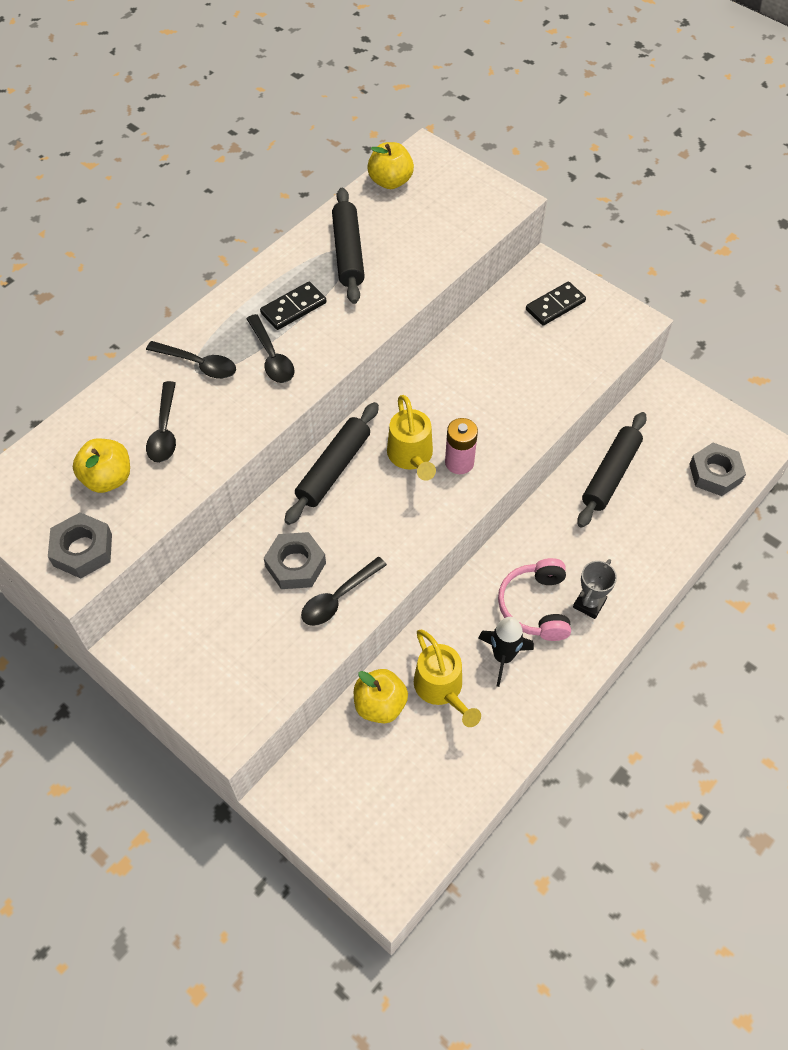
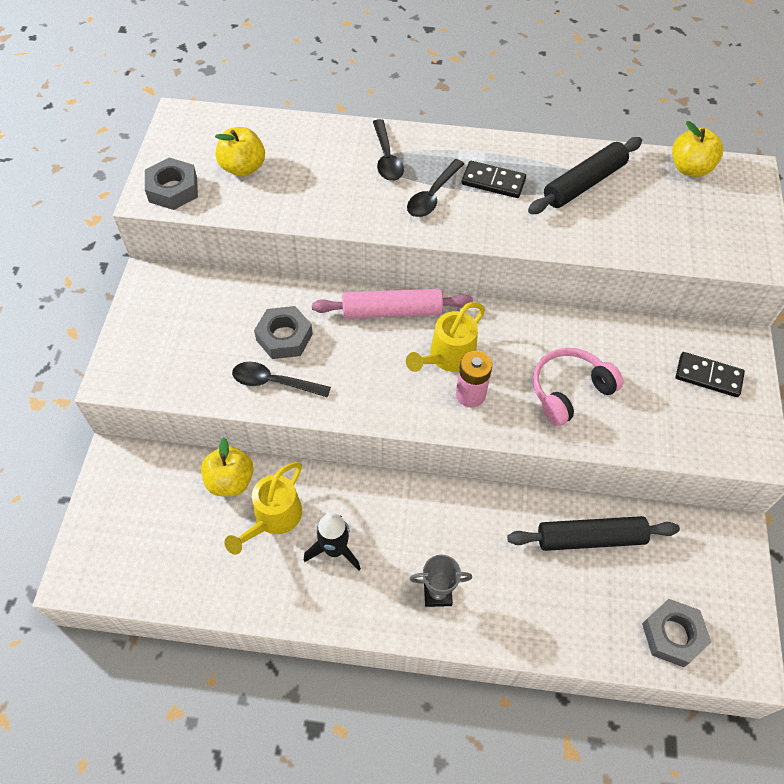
camera: 55 degrees right, 0 degrees up
black spoon [146,381,176,463] -> none
black rolling pin [285,402,379,525] -> pink rolling pin [312,289,473,318]
pink headphones [498,558,571,641] -> pink headphones moved to [533,348,623,426]

